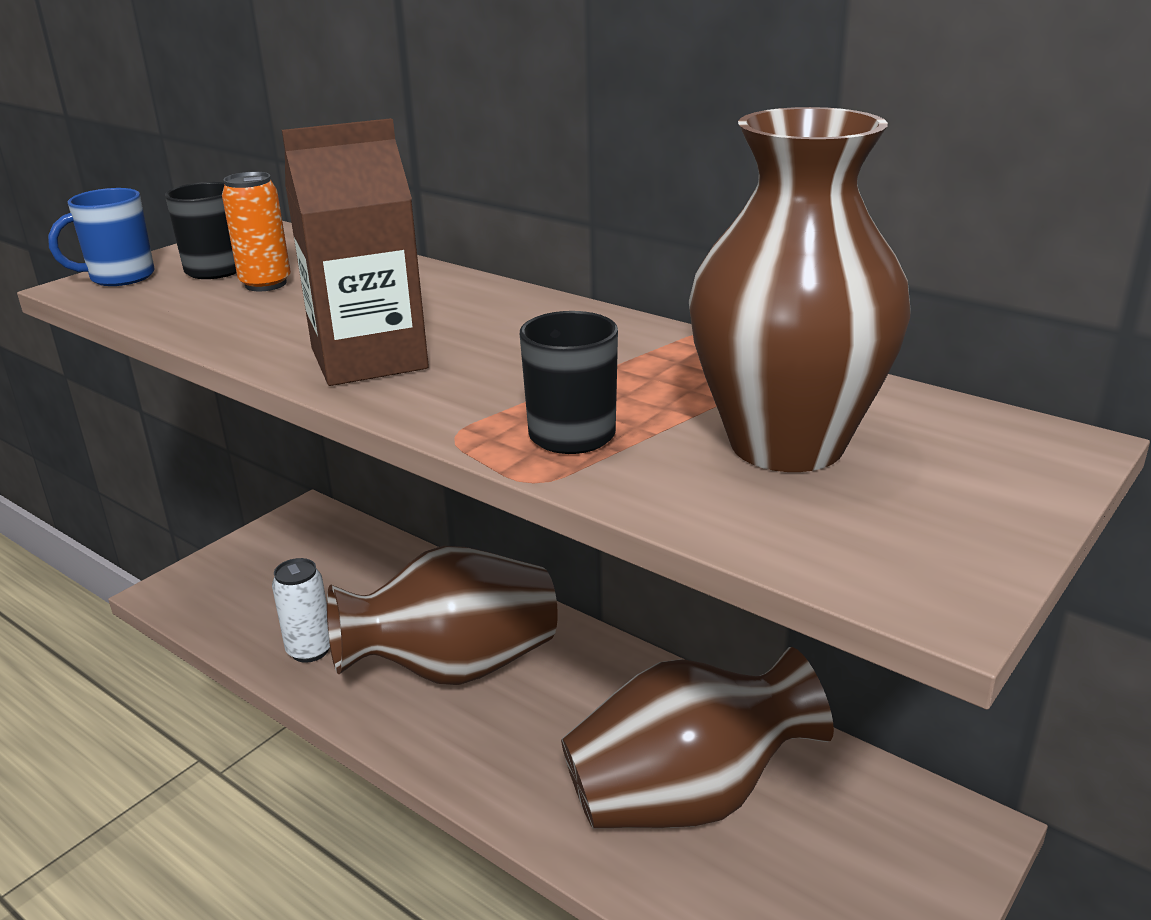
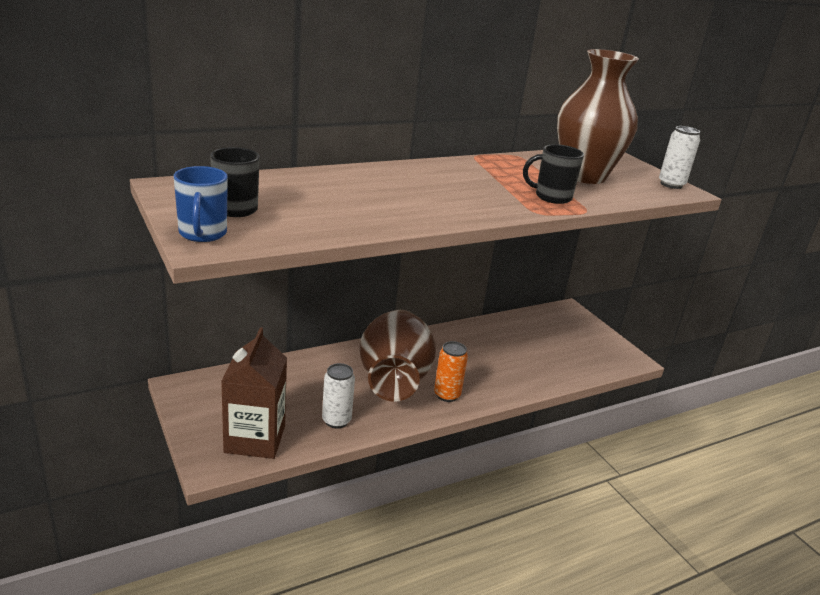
camera: 70 degrees left, 0 degrees up
orange can [222,172,291,291] -> orange can moved to [434,341,468,402]
brown carton [282,118,429,386] -> brown carton moved to [221,327,287,459]
brown vase [561,647,834,828] -> none
none -> white can [659,126,700,189]

